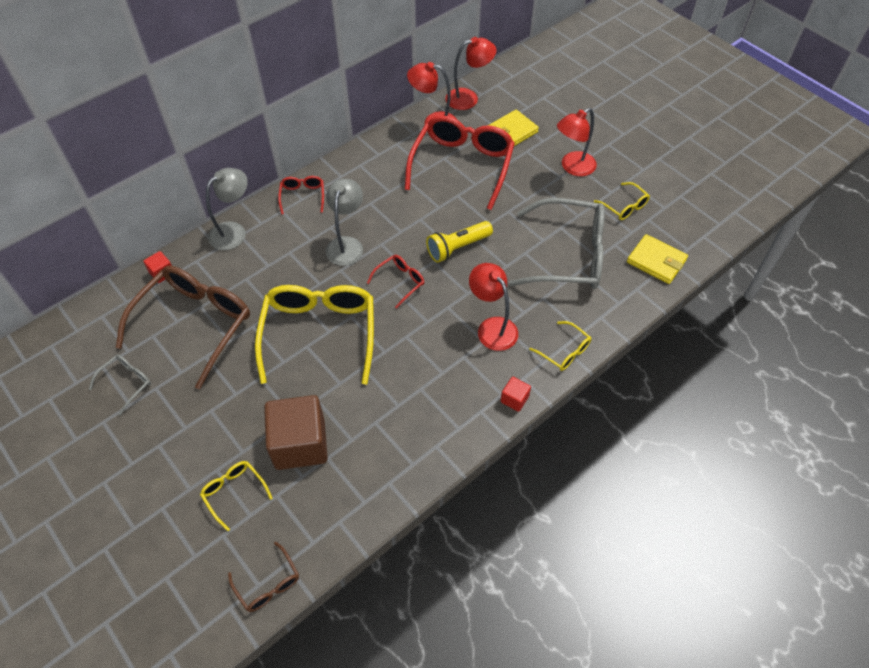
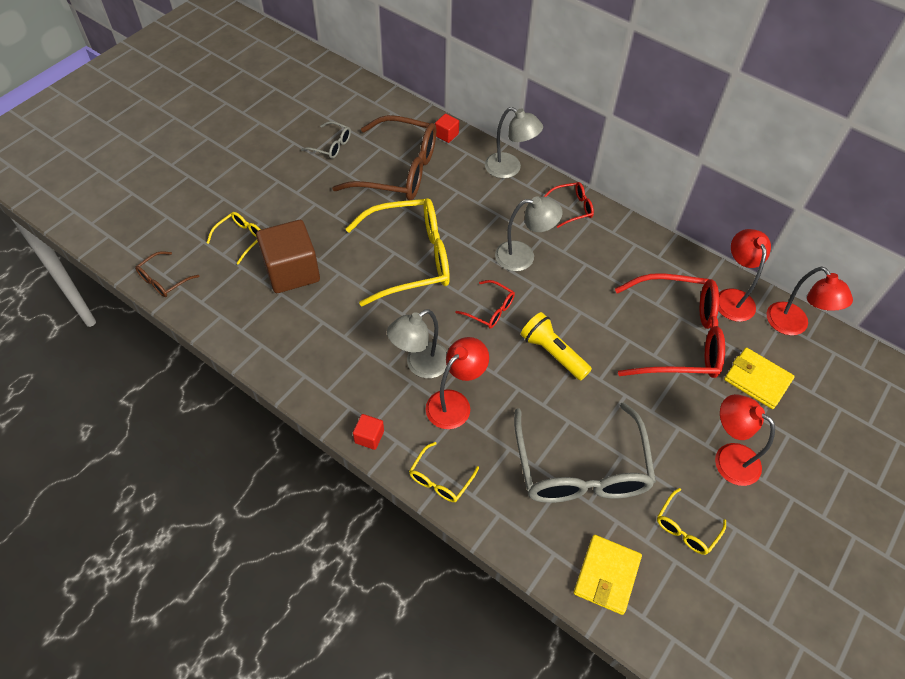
camera: 75 degrees right, 0 degrees up
none -> grey lamp [387,309,448,378]

